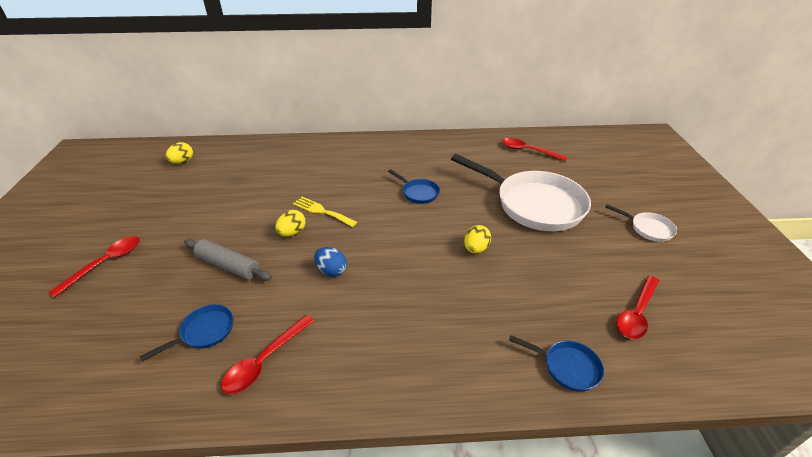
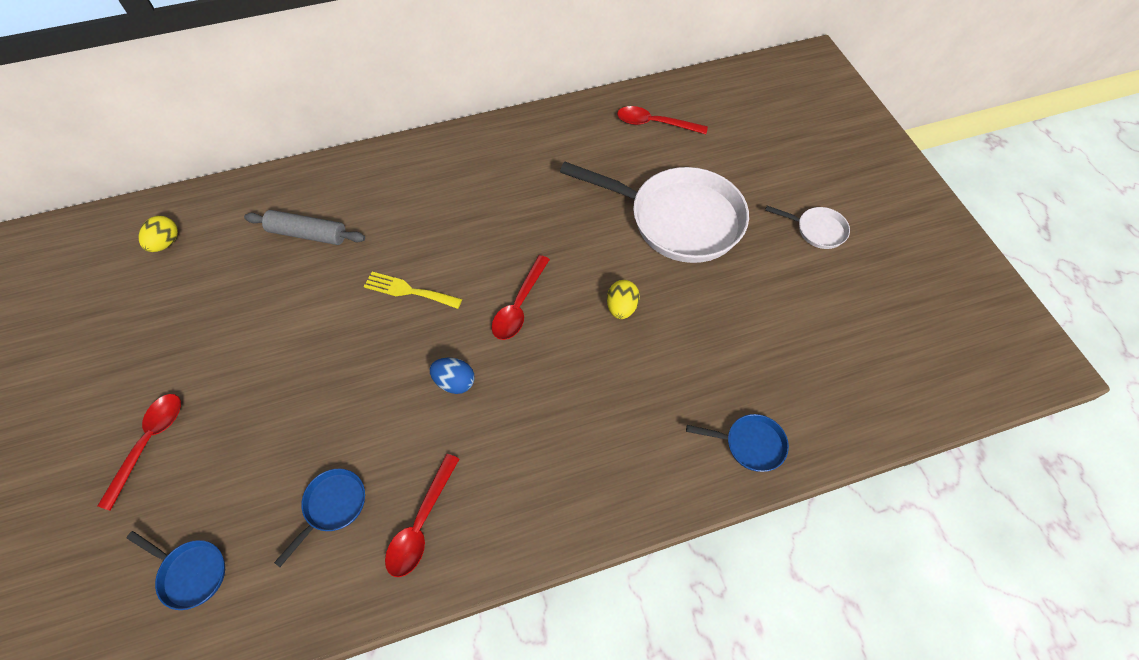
camera: 15 degrees left, 20 degrees up
grey rolling pin [184,239,272,281] -> grey rolling pin moved to [244,210,365,245]
yellow egg [275,210,305,236] -> none
blue pan [388,169,440,204] -> blue pan moved to [126,531,225,610]
red spoon [616,275,659,339] -> red spoon moved to [492,255,550,340]

